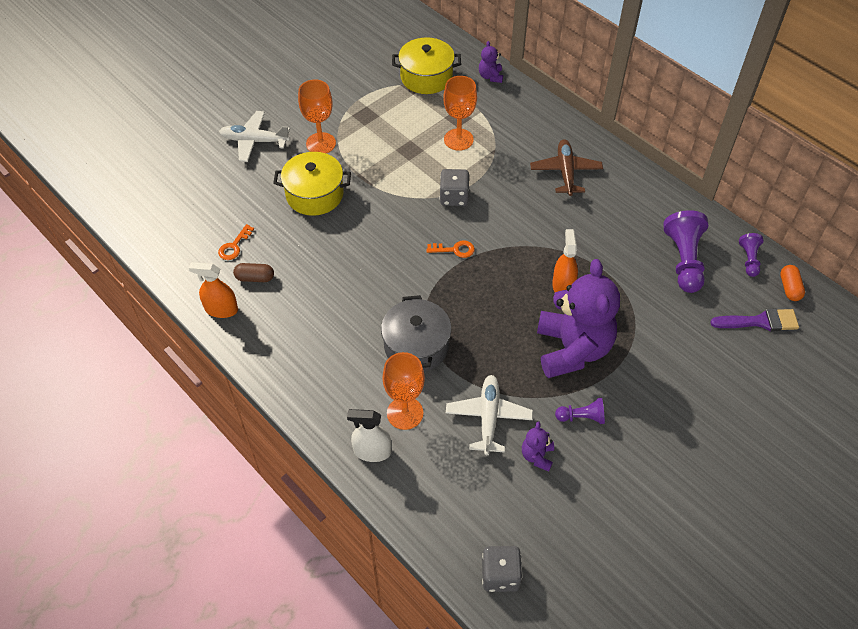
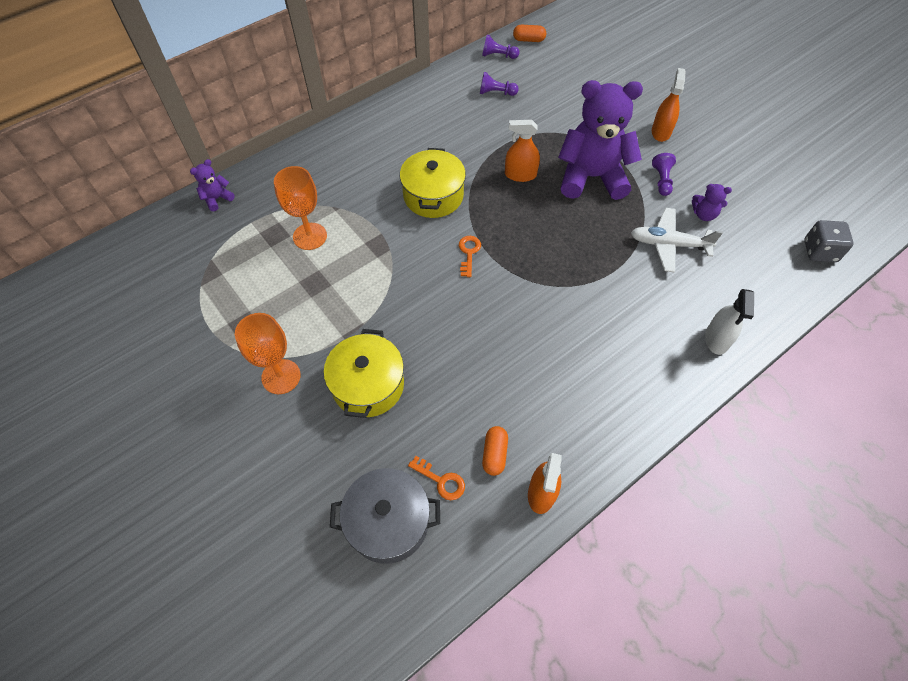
camera: 85 degrees left, 5 degrees up
white plane [219,111,290,162] -> none
brown capsule [233,263,274,282] -> orange capsule [482,426,508,476]
grey pot [381,295,451,372] -> grey pot moved to [330,468,440,564]
orange goblet [382,352,425,430] -> none
yellow pot [392,37,461,94] -> yellow pot moved to [400,148,466,218]
grey dice [439,169,469,206] -> none
purple teddy bear [479,41,503,83] -> purple teddy bear turned 135 degrees clockwise [190,159,235,211]
brown plane [530,139,603,196] -> none
purple pawn [663,210,708,293] -> purple pawn [480,72,519,96], size x0.54
purple brush [711,309,799,331] -> none
none -> orange spray bottle [652,68,686,142]

